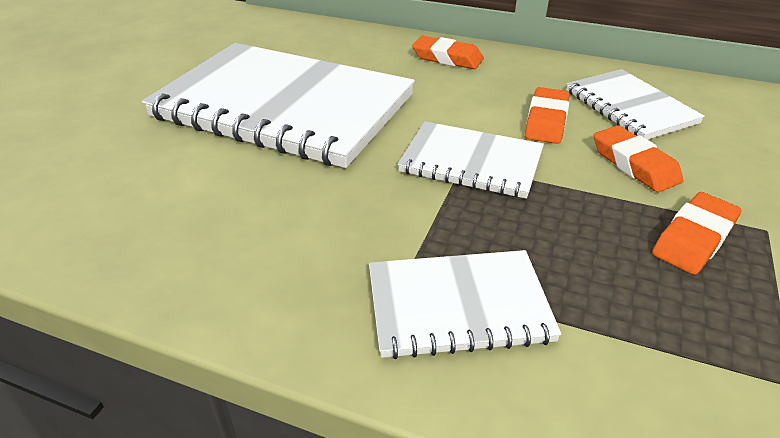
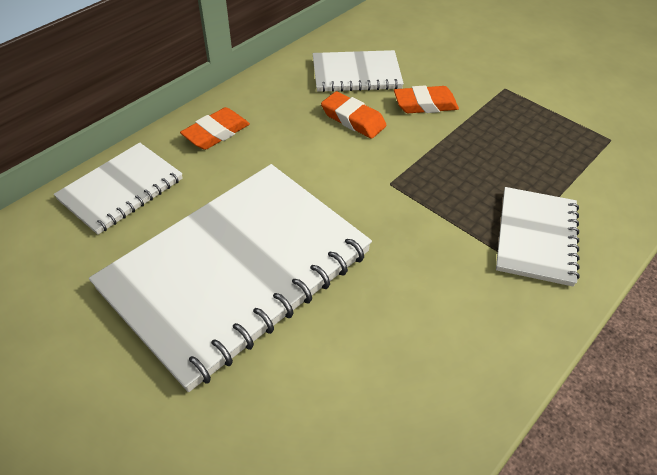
camera: 70 degrees left, 10 degrees up
white notebook [398,121,544,199] -> white notebook moved to [54,142,183,235]
orange eraser [652,192,741,275] -> none

